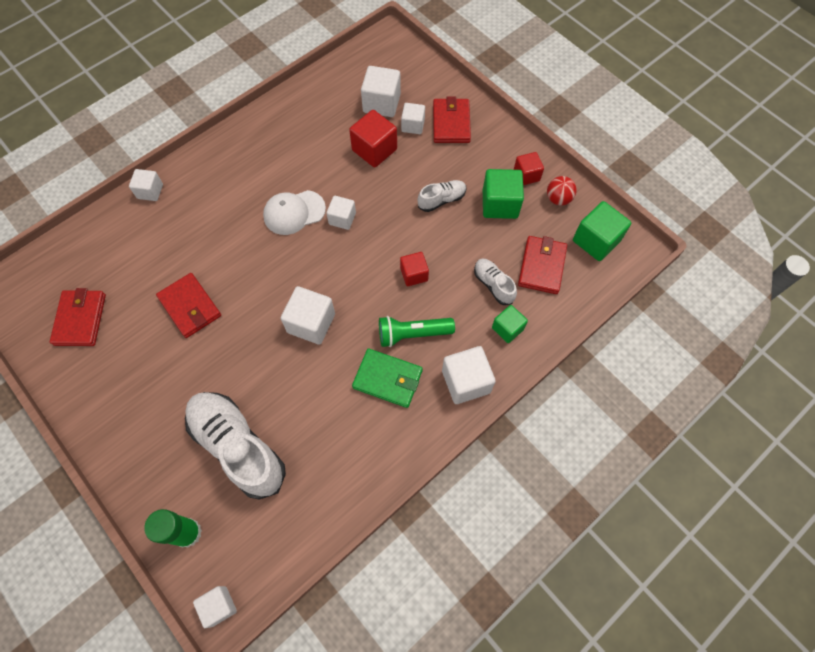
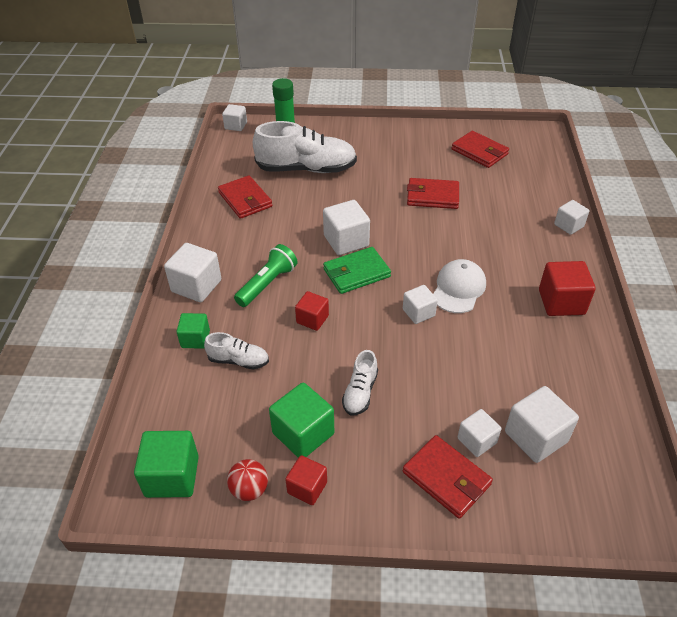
camera: 135 degrees right, 20 degrees down
red cube [349,110,397,168] -> red cube moved to [539,261,596,316]
green wallet [352,348,423,408] -> green wallet moved to [323,247,391,294]
red wallet [518,236,567,294] -> red wallet moved to [218,175,272,219]

